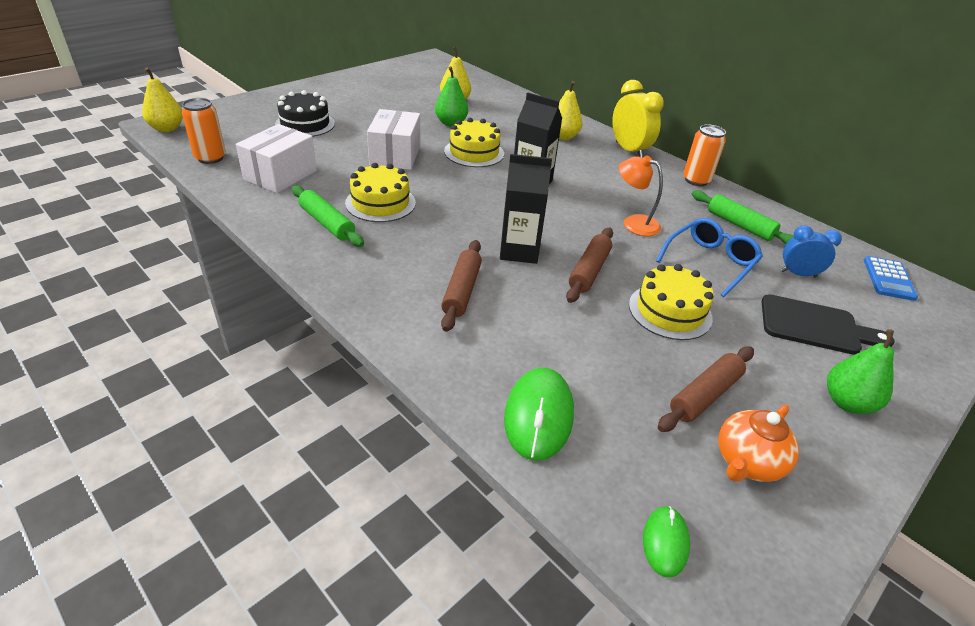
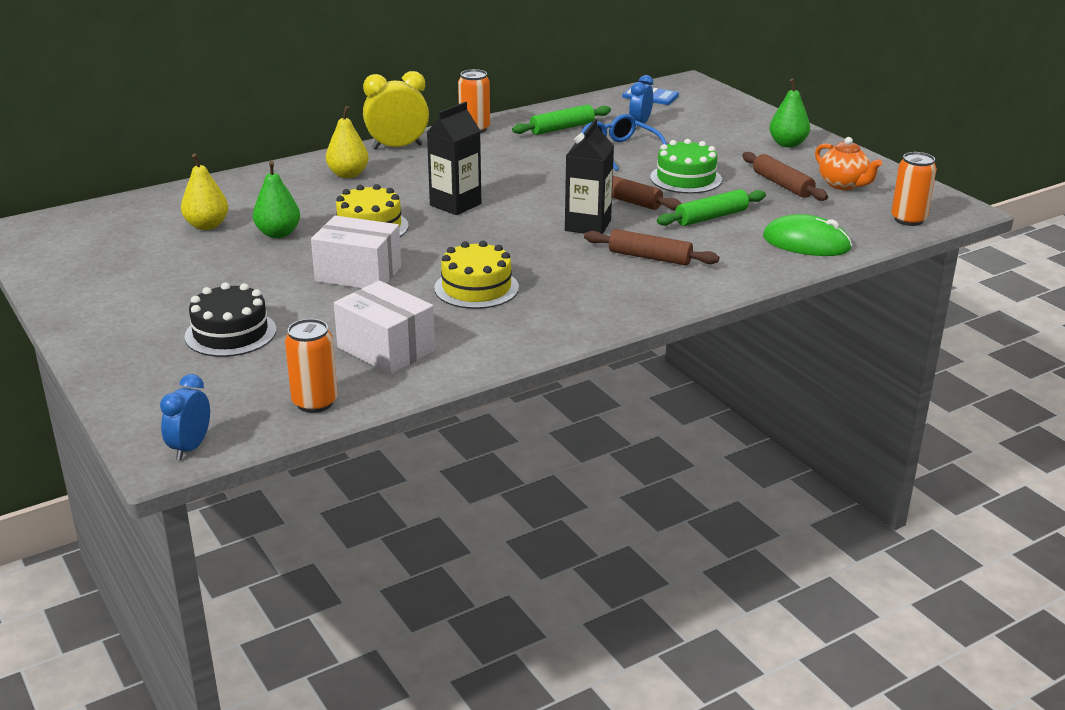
camera: 75 degrees left, 10 degrees down
yellow pear [142,67,183,132] -> blue clock [160,374,210,460]
green rolling pin [292,185,364,247] -> green rolling pin moved to [657,189,766,226]
orange lamp [619,155,663,236] -> none
yellow cake [629,264,714,340] -> green cake [650,139,722,194]
green mouse [643,506,690,578] -> orange can [891,152,937,226]
black cutting board [761,294,894,355] -> none

